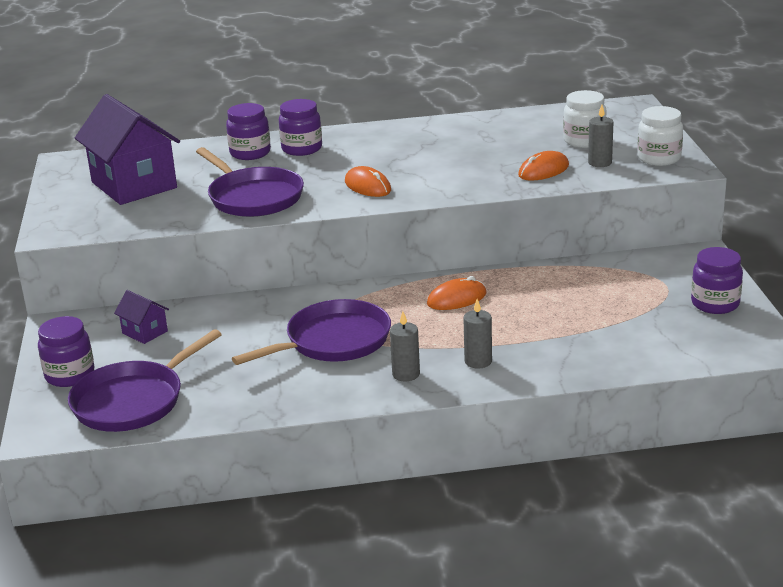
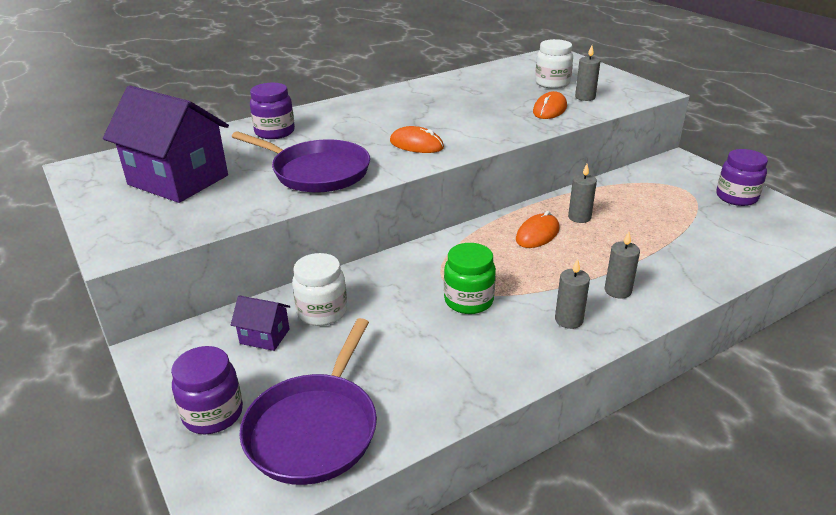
camera: 25 degrees left, 5 degrees up
purple pan [232,299,391,365] -> green jar [444,243,496,314]
purple jar [279,99,322,156] -> none
white jar [637,106,683,166] -> white jar moved to [292,253,347,326]
none -> grey candle [568,164,597,223]

